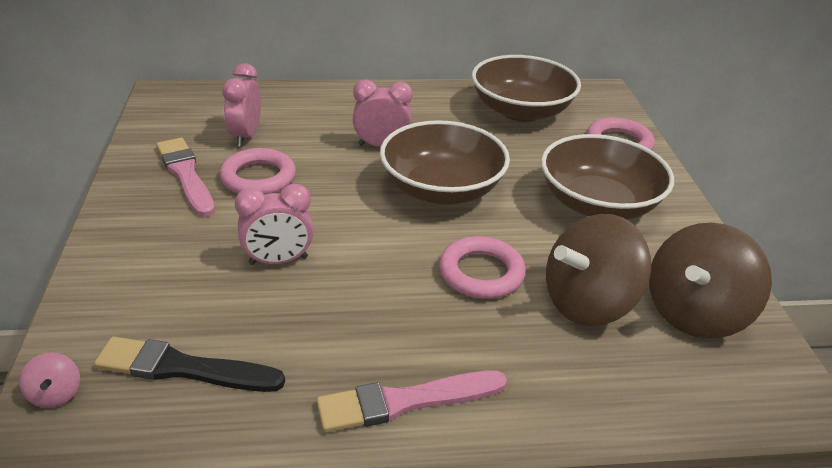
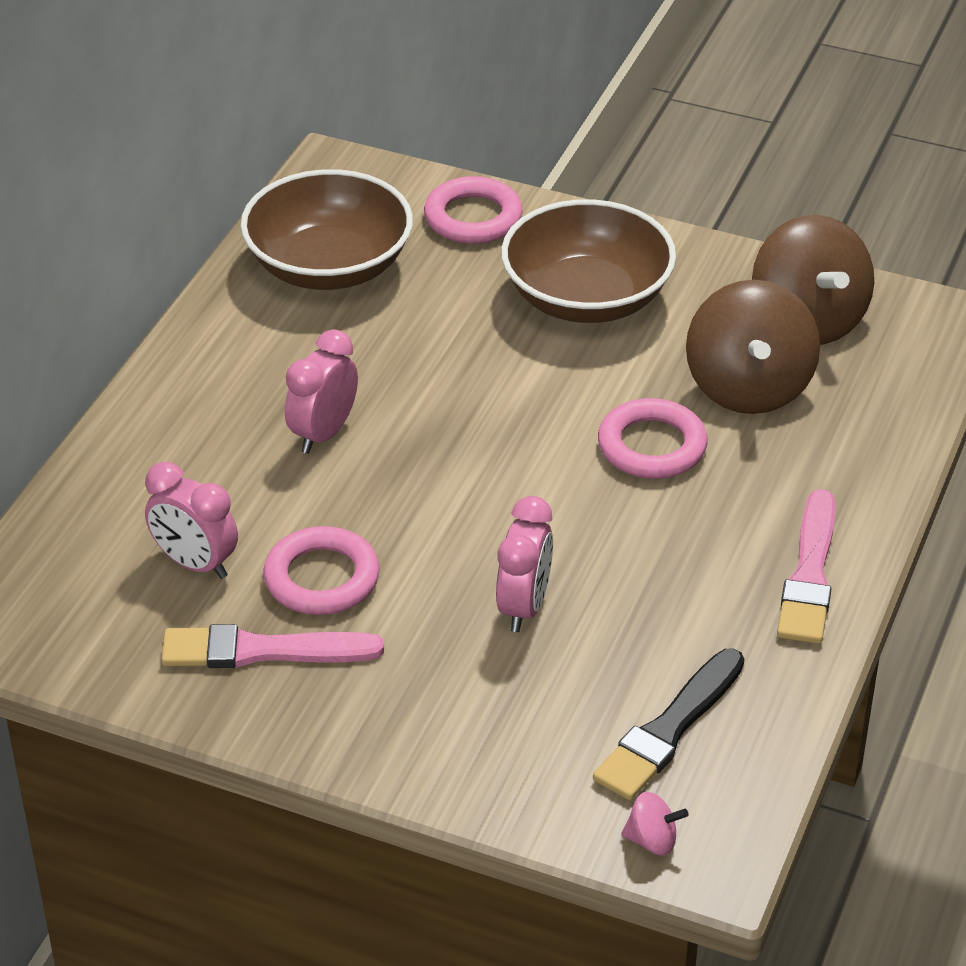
camera: 60 degrees left, 5 degrees up
brown bowl [380,120,510,205] -> none

